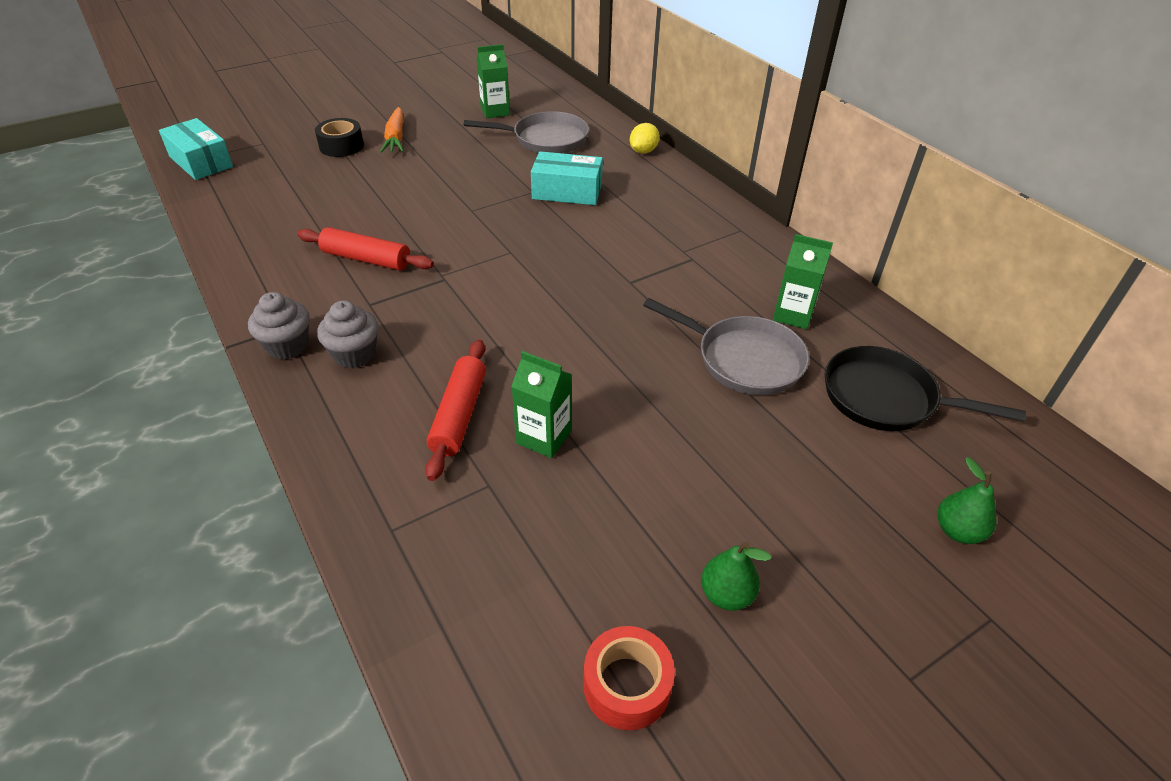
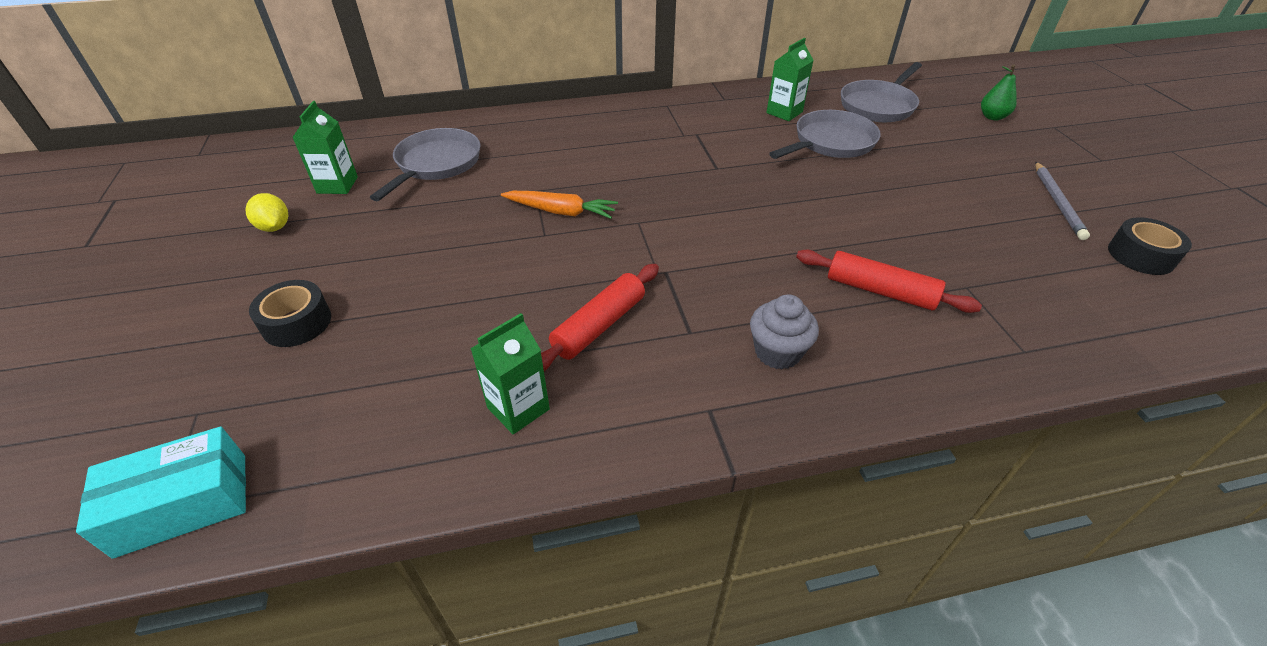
camera: 70 degrees left, 0 degrees up
grey cupcake [248,292,310,360] -> none
orange carrot [380,107,404,153] -> orange carrot moved to [501,191,618,219]
green carton [511,351,572,458] -> green carton moved to [470,313,550,434]
turquoise box [531,151,603,205] -> none
red tape [583,626,675,730] -> black tape [1108,217,1192,275]
yellow lemon [630,123,660,154] -> yellow lemon moved to [245,193,288,232]
green pear [701,541,771,611] -> grey pencil [1035,162,1090,240]
black pan [825,346,1026,431] -> grey pan [841,62,922,122]

